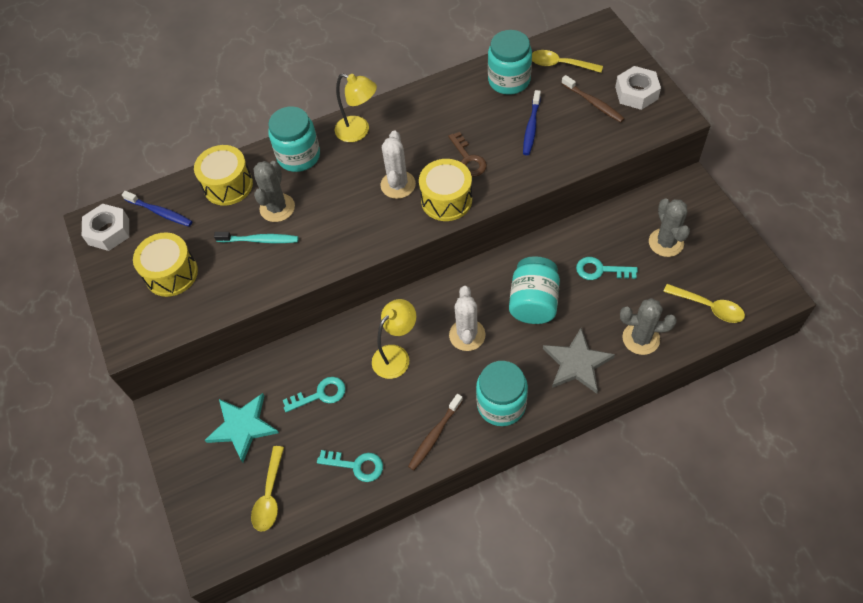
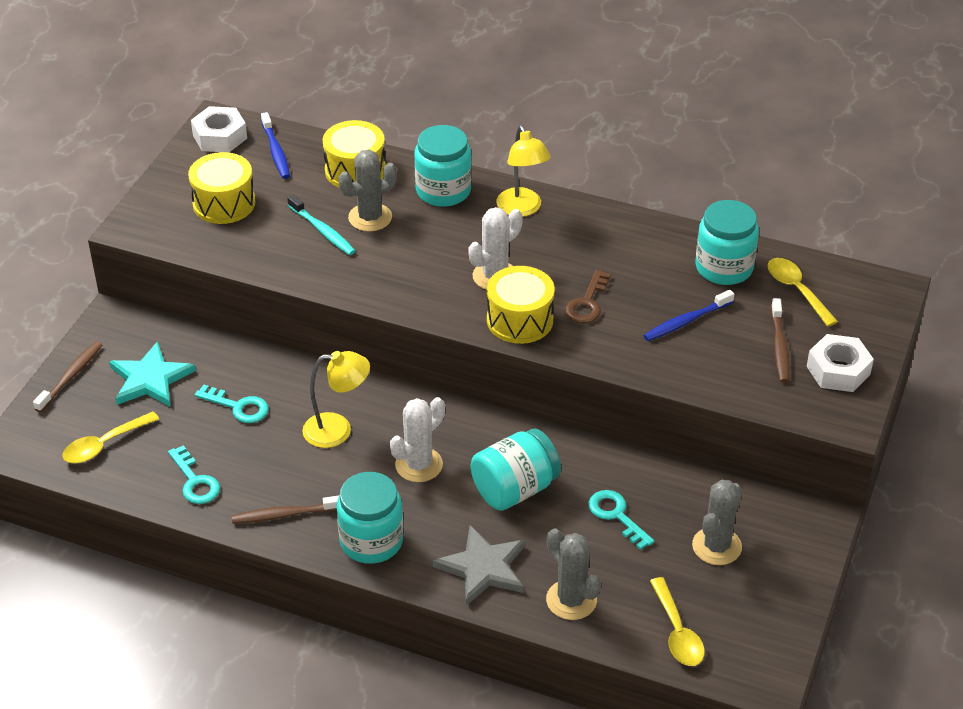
camera: 40 degrees right, 15 degrees down
none -> brown toothbrush [33,342,102,412]

